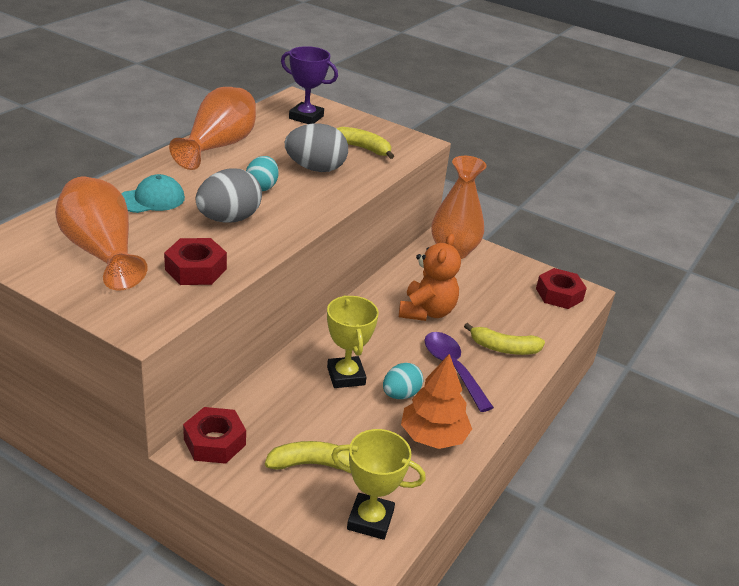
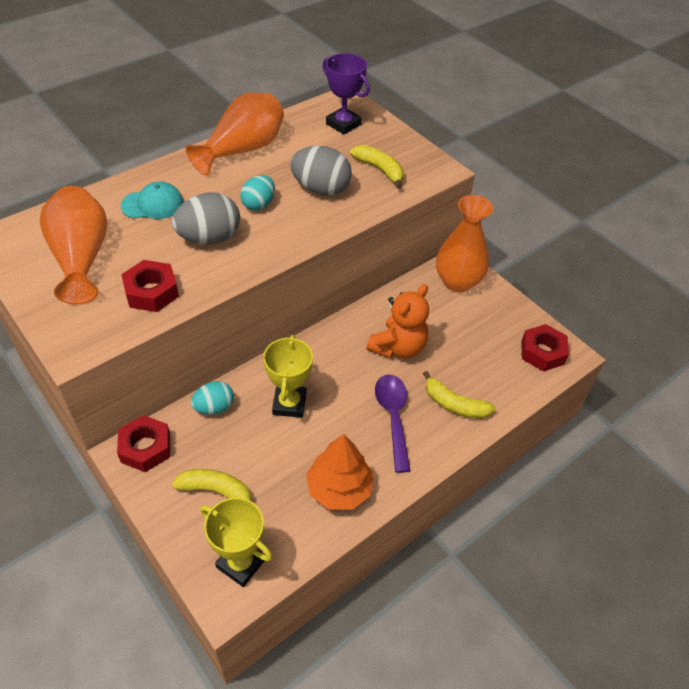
camera: 20 degrees right, 15 degrees up
turquoise egg [383,363,423,399] -> turquoise egg moved to [191,381,234,415]

